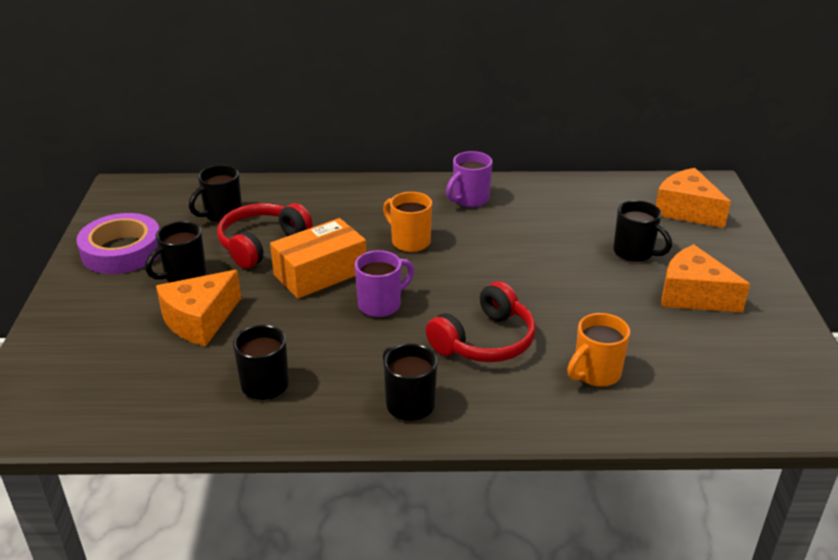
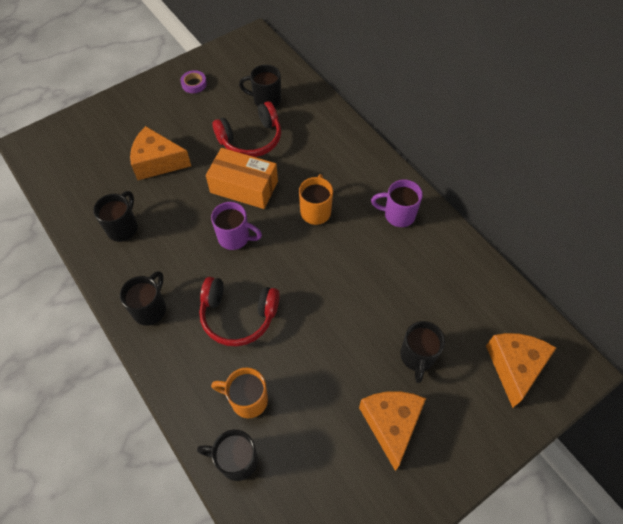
camera: 55 degrees right, 25 degrees up
purple tape [76,213,160,274] -> purple tape [180,70,207,93], size x0.47
black mug [145,221,206,282] -> black mug moved to [197,430,258,481]
red headphones [217,203,313,269] -> red headphones turned 150 degrees clockwise [212,101,281,157]

